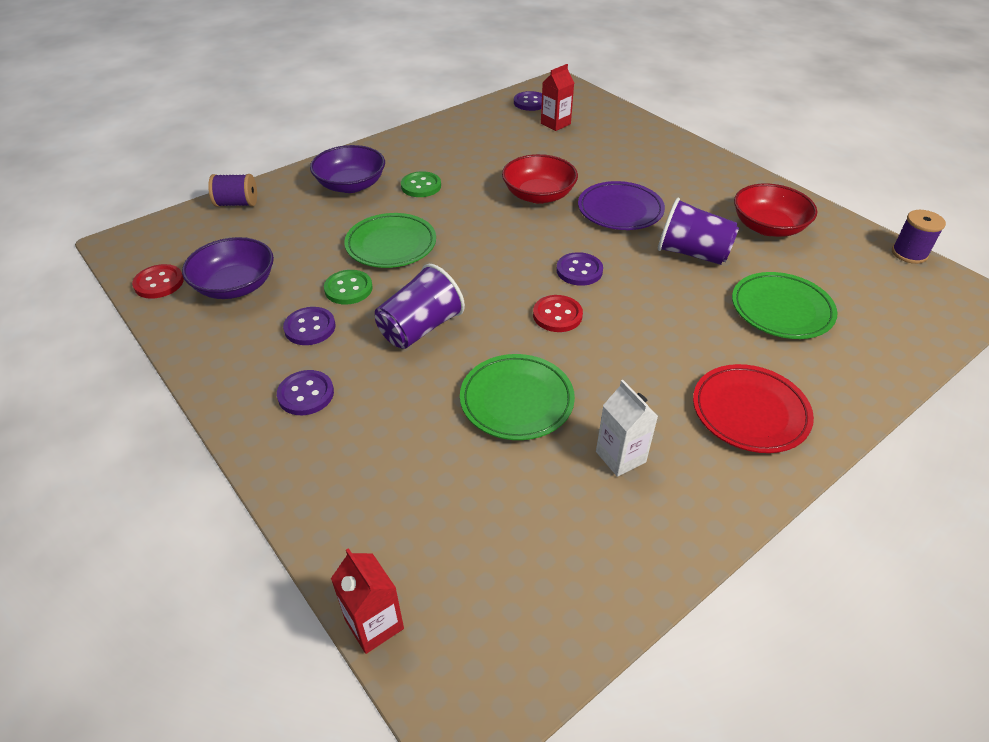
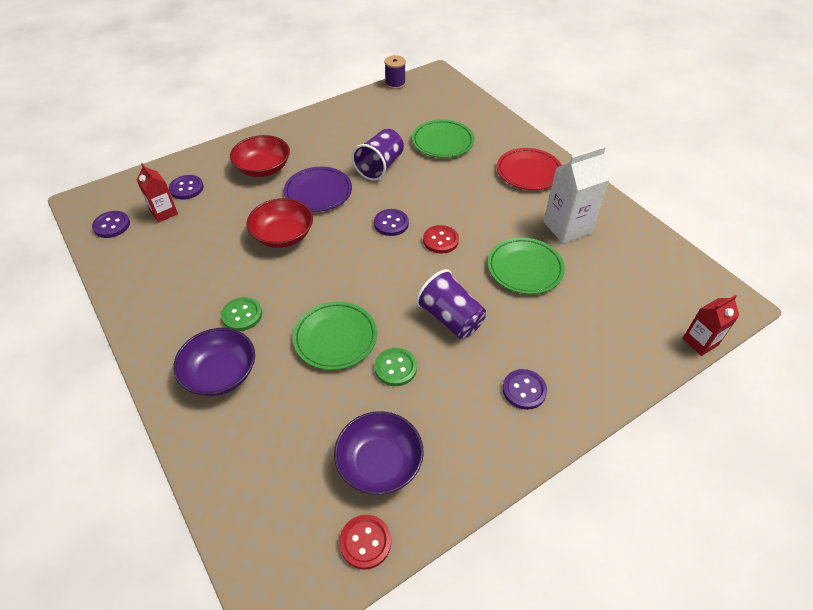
camera: 85 degrees left, 5 degrees up
purple spool [208,174,257,207] -> none
purple button [283,307,335,345] -> purple button moved to [169,175,204,200]
white carton [596,380,658,477] -> white carton [543,146,610,244], size x1.64
red bowl [734,184,817,237] -> red bowl moved to [230,135,290,177]

